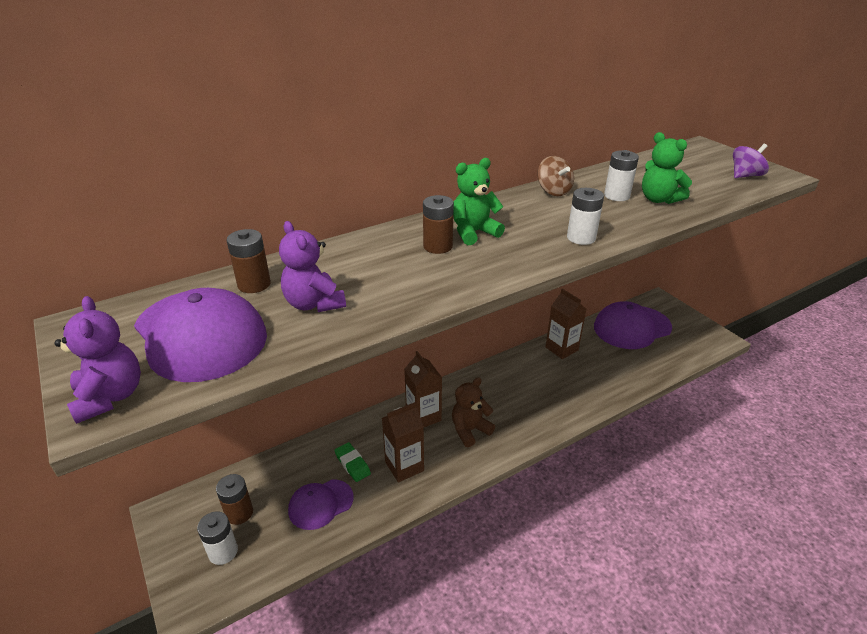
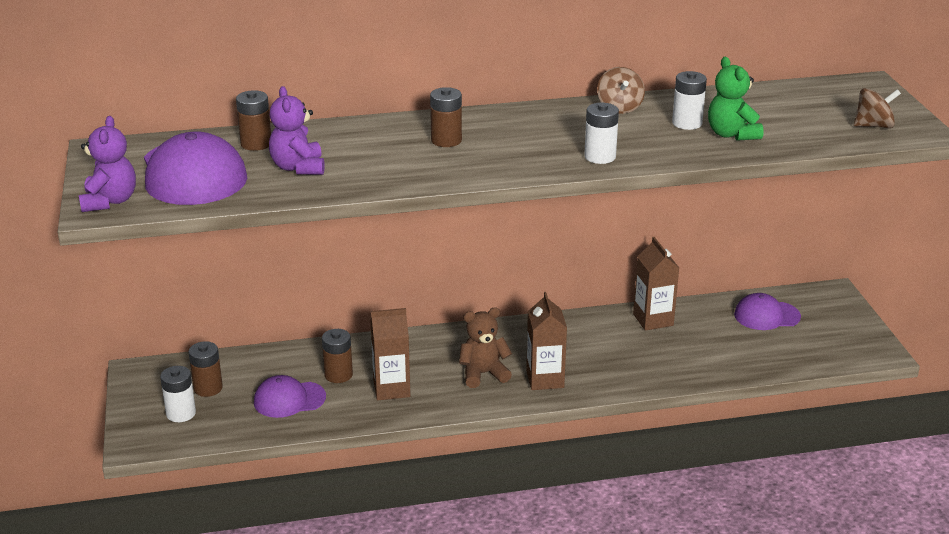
camera: 20 degrees right, 5 degrees down
green eraser [334,442,371,482] -> brown battery [322,329,353,383]
brown carton [404,351,442,427] -> brown carton moved to [526,292,567,390]
green teddy bear [453,158,505,245] -> none
purple cap [594,301,672,349] -> purple cap [734,293,801,330], size x0.60
purple spinning top [733,144,769,178] -> brown spinning top [854,88,901,128]

